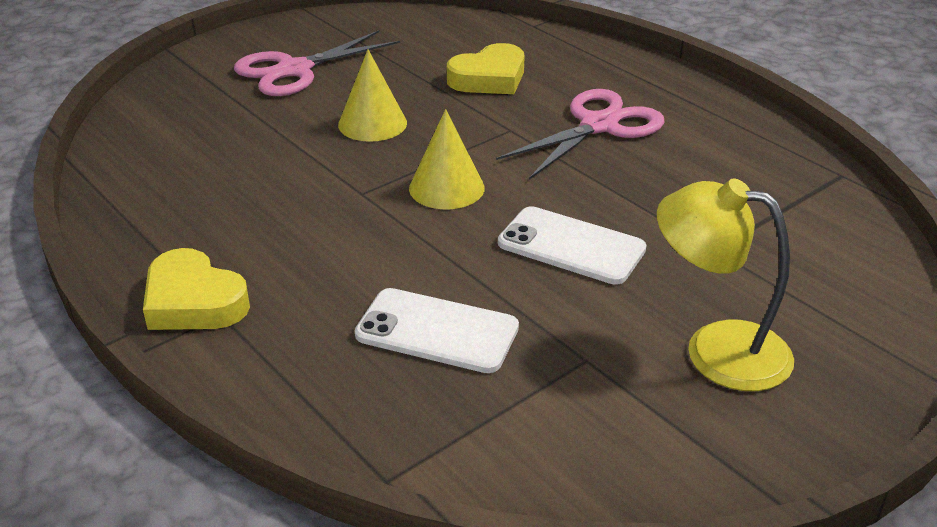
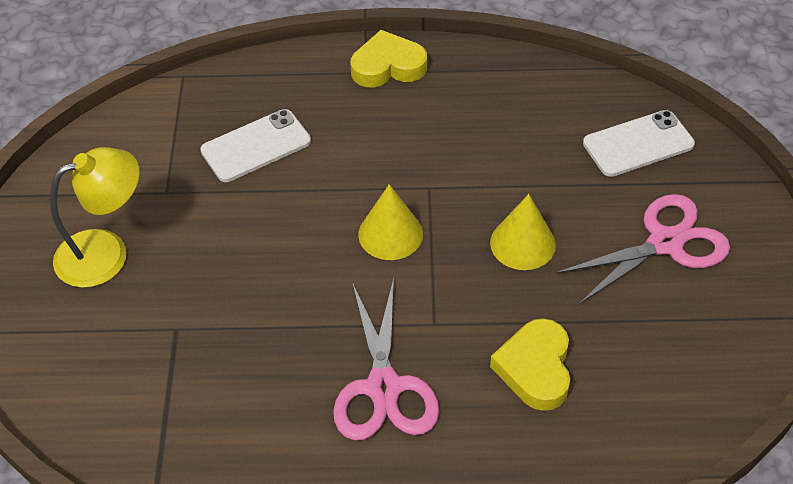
camera: 130 degrees right, 15 degrees up
pink scissors [234,30,400,96] -> pink scissors turned 60 degrees clockwise [555,194,730,304]
white phone [498,206,646,285] -> white phone moved to [583,110,695,177]

